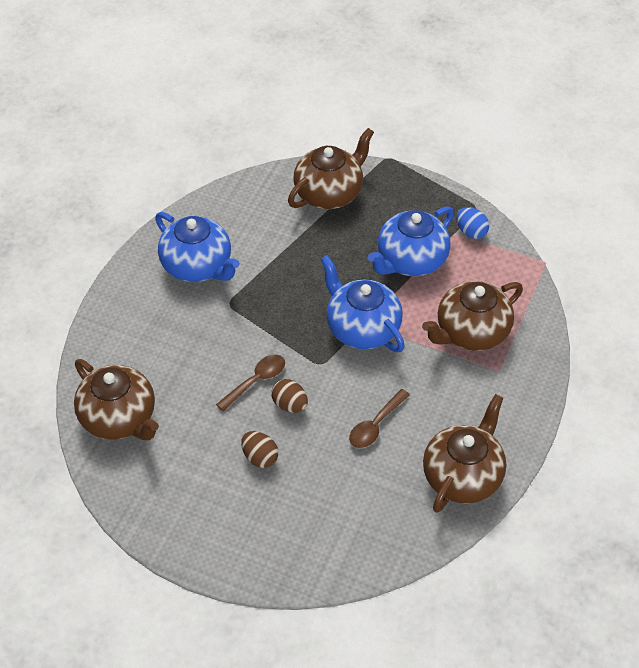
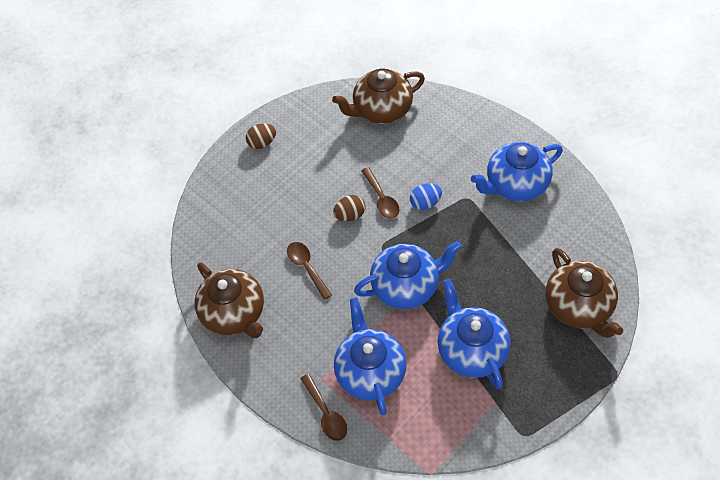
camera: 115 degrees right, 5 degrees up
brown egg [241,431,278,468] -> brown egg moved to [246,123,276,149]
brown teapot [422,281,523,351] -> blue teapot [334,297,407,415]
blue egg [456,207,489,239] -> blue egg moved to [410,183,442,210]
none -> brown spoon [300,374,347,441]

